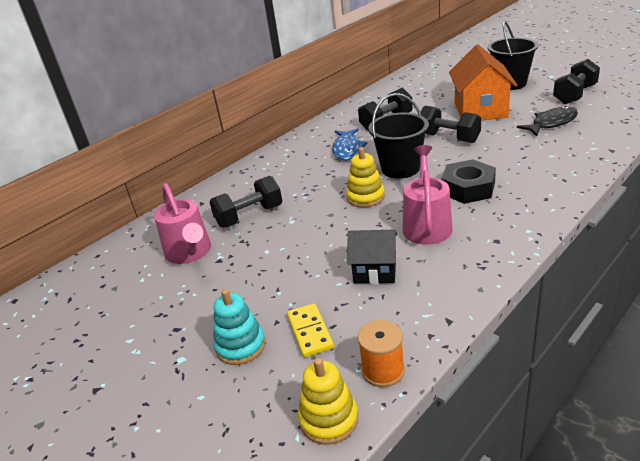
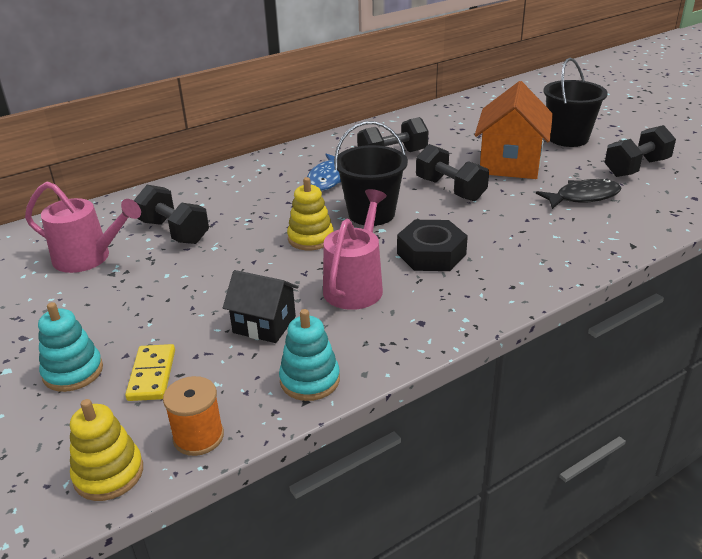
camera: 10 degrees right, 0 degrees up
pink watering can [154,183,211,264] -> pink watering can turned 60 degrees counterclockwise [25,182,141,273]
black dumbbell [210,176,282,228] -> black dumbbell turned 60 degrees clockwise [133,185,209,244]
none -> turquoise stacking toy [279,309,340,401]

